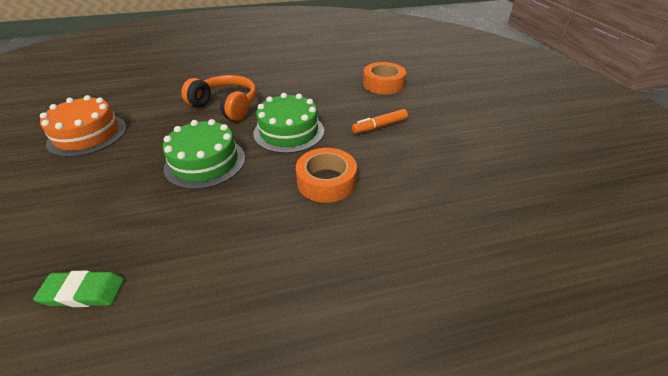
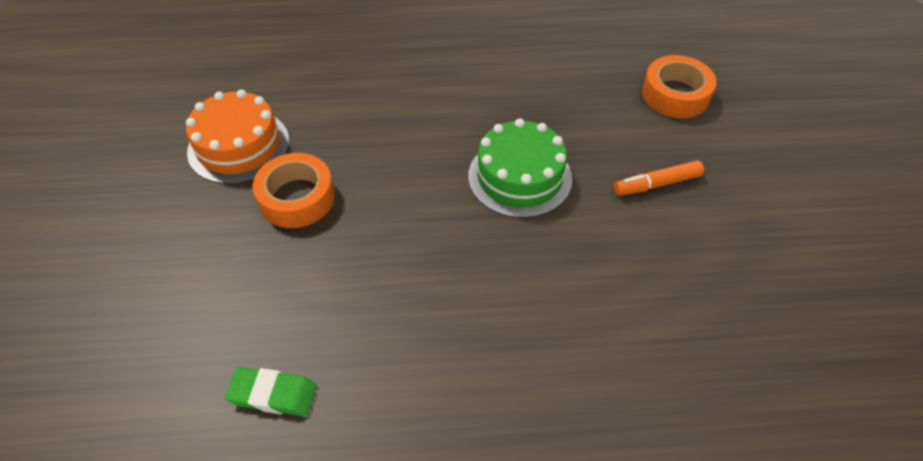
camera: 10 degrees right, 10 degrees up
green cake [163,119,245,189] -> none
orange headphones [181,75,256,121] -> none
orange tape [296,148,357,203] -> orange tape moved to [252,153,335,228]

